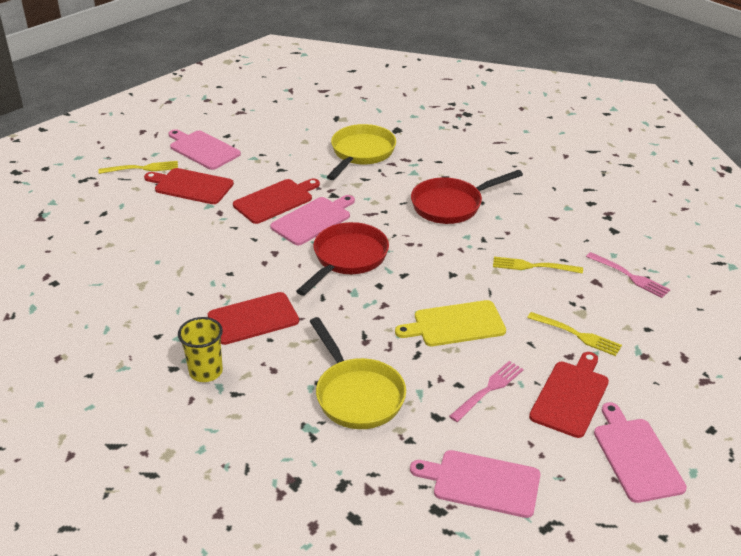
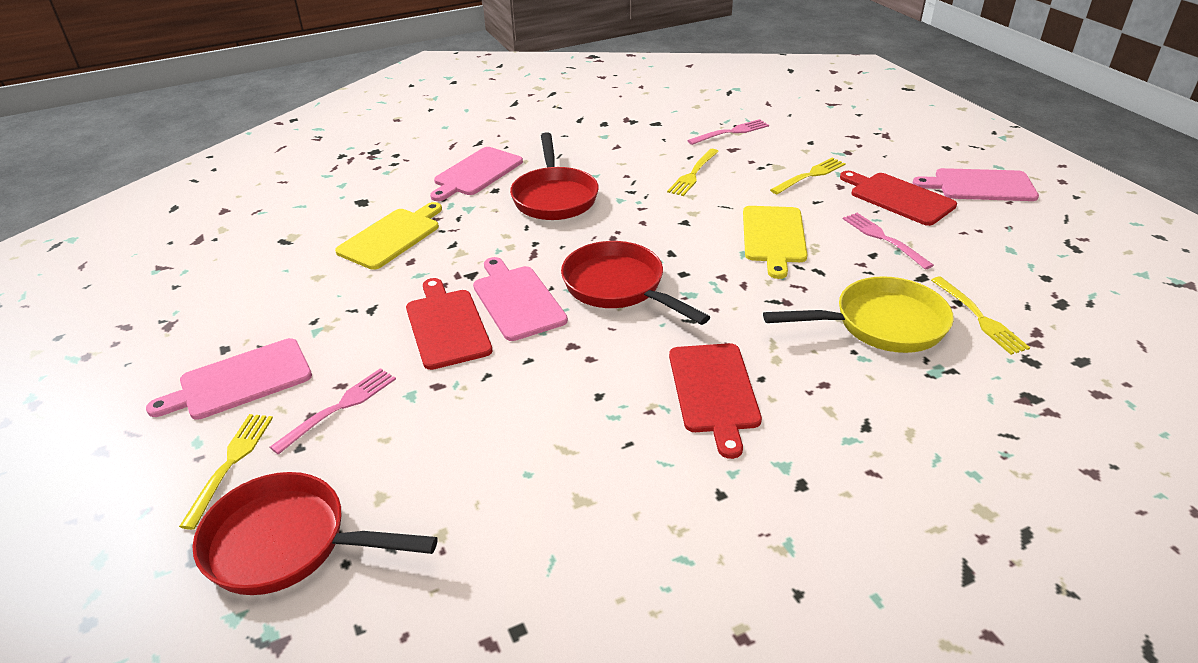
camera: 70 degrees left, 0 degrees up
red cutting board [144,168,234,204] -> pink fork [270,368,396,455]
yellow cup [178,317,223,382] -> none
yellow pan [327,124,396,180] -> yellow cutting board [335,202,442,270]
pink cutting board [410,450,540,518] -> pink cutting board moved to [430,147,523,201]
none -> red pan [193,472,438,595]
none -> yellow fork [931,277,1030,355]

